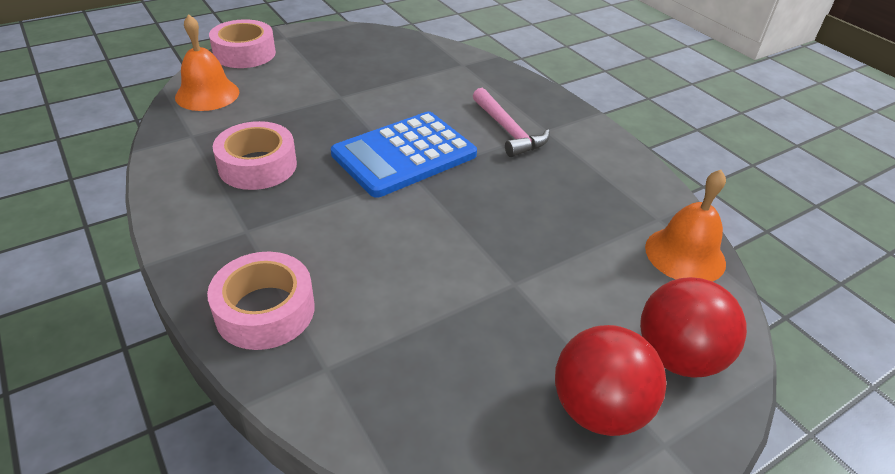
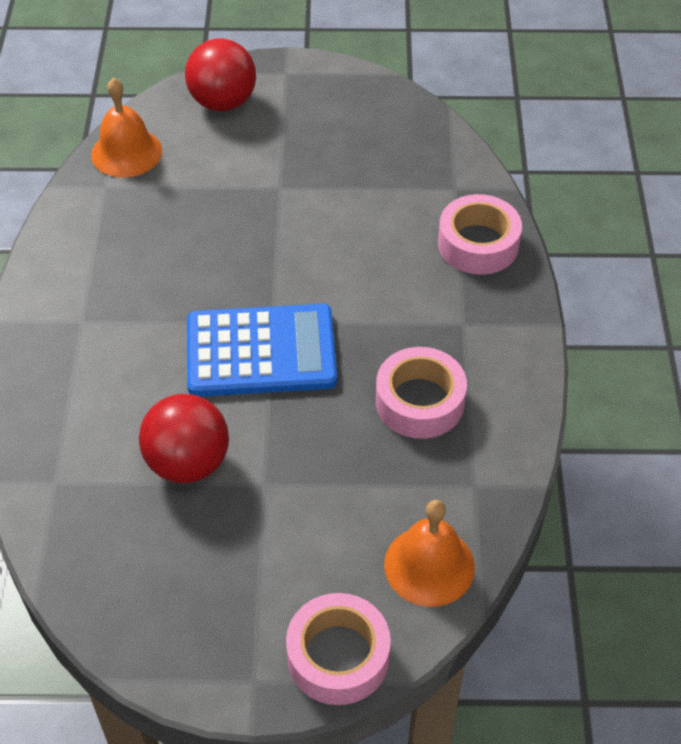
camera: 145 degrees left, 10 degrees up
pink hammer [473,88,550,157] -> none
red ball [555,325,666,436] -> red ball moved to [139,394,229,483]

